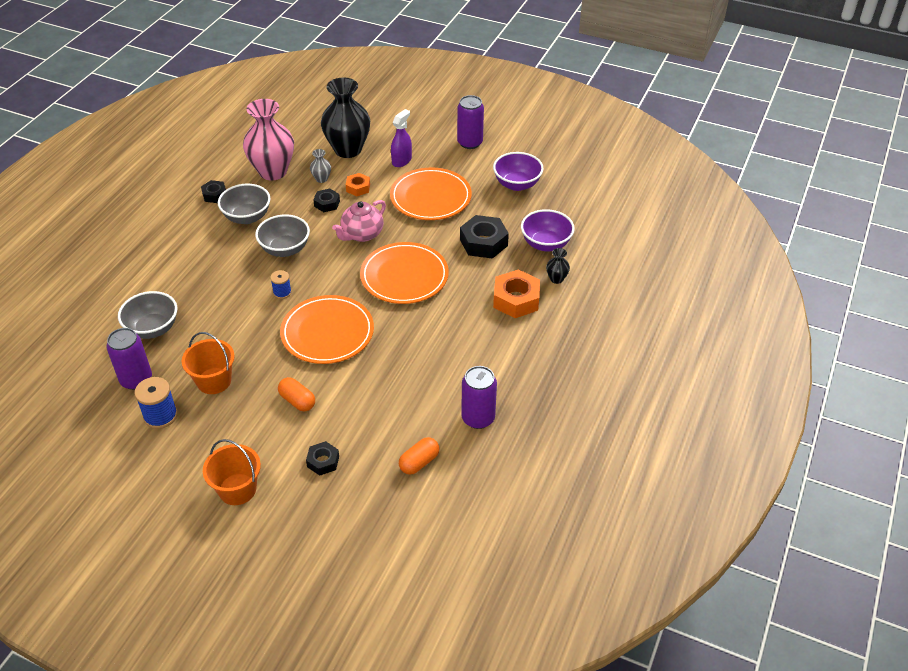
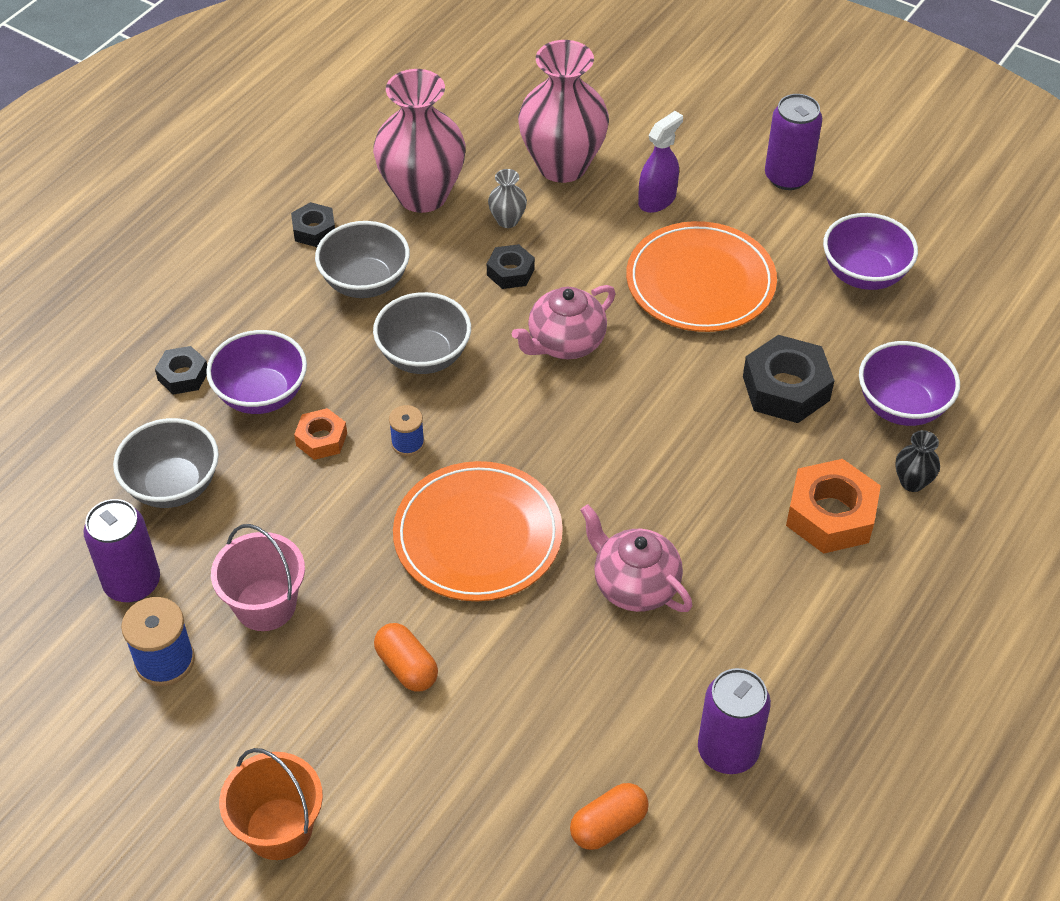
camera: 10 degrees right, 5 degrees up
orange bucket [181,332,235,394] -> pink bucket [211,524,305,631]
black nut [306,441,339,476] -> black nut moved to [155,346,207,395]
black vase [321,78,370,158] -> pink vase [518,40,609,183]
orange nut [346,173,370,196] -> orange nut moved to [294,408,347,460]
orange plate [360,242,449,304] -> none
none -> purple bowl [206,330,307,414]
none -> pink teapot [580,504,692,612]

